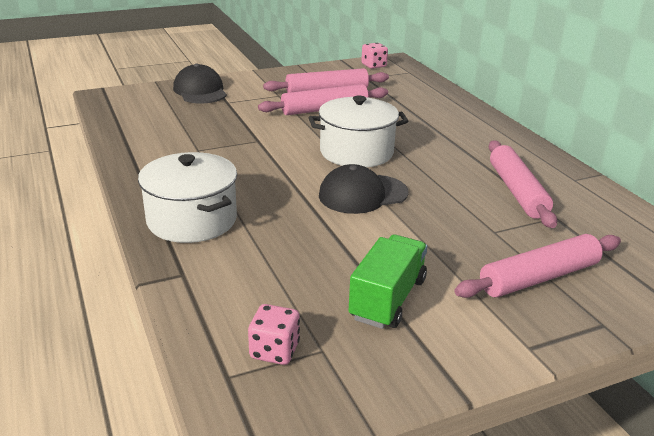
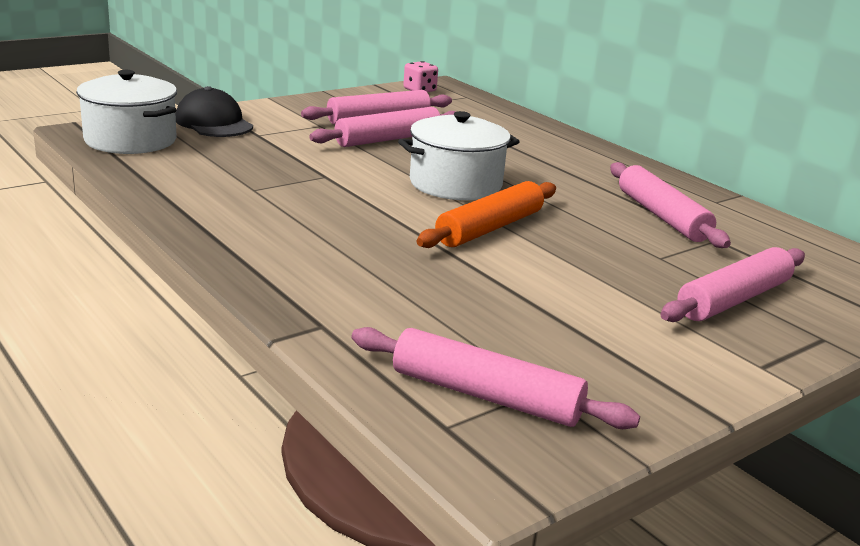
camera: 15 degrees left, 5 degrees down
white pot [138,152,237,243] -> white pot moved to [76,70,177,154]
pink dice [248,304,300,365] -> pink rolling pin [351,327,640,429]
black cap [319,164,409,214] -> orange rolling pin [417,181,556,248]
green truck [348,235,428,329] -> none

